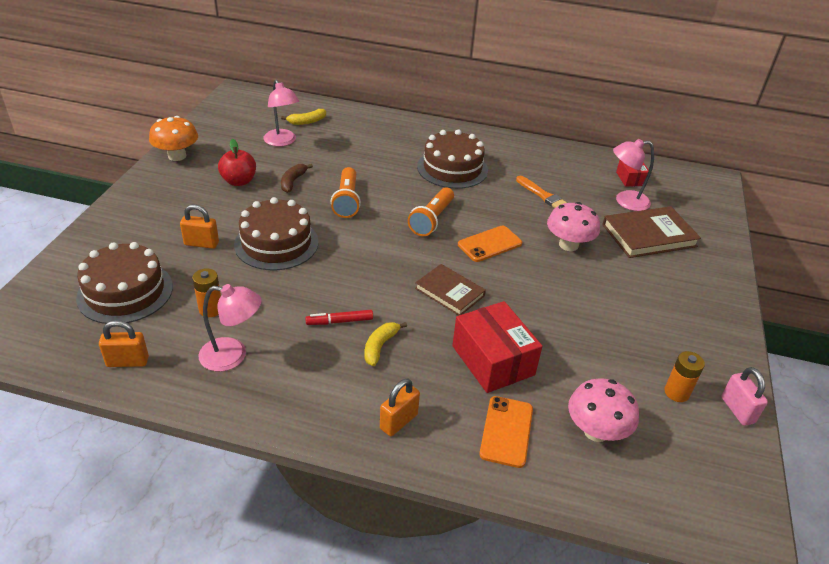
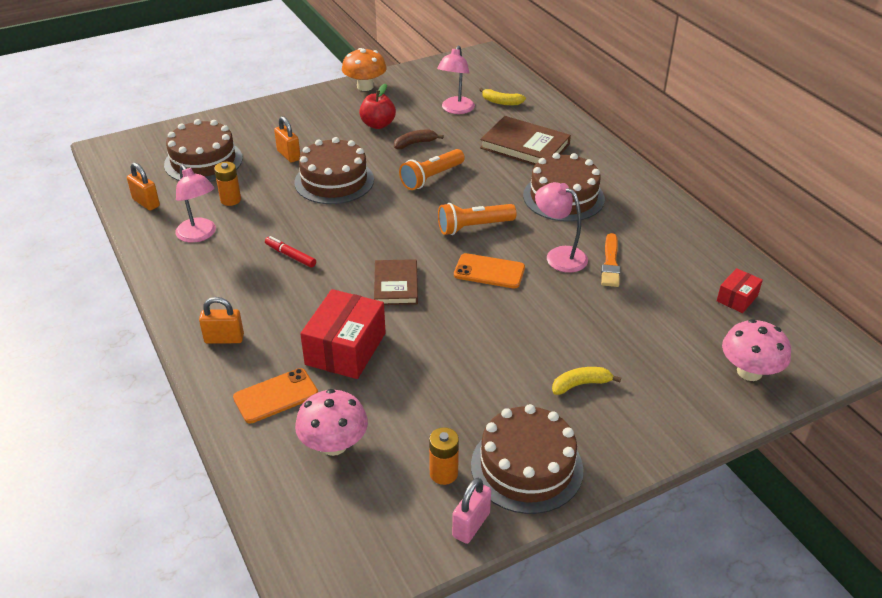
camera: 50 degrees right, 0 degrees up
yellow banana [364,322,407,366] -> yellow banana moved to [552,367,621,395]
pink mushroom [547,202,600,251] -> pink mushroom moved to [722,319,791,381]
brown book [602,206,701,258] -> brown book moved to [480,116,571,165]
pink lamp [613,139,654,211] -> pink lamp moved to [535,182,588,273]
none -> brown cake [471,404,584,514]

